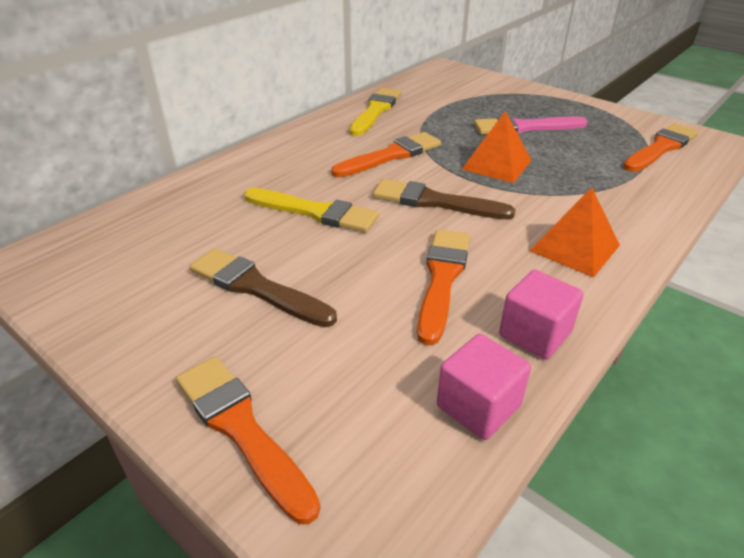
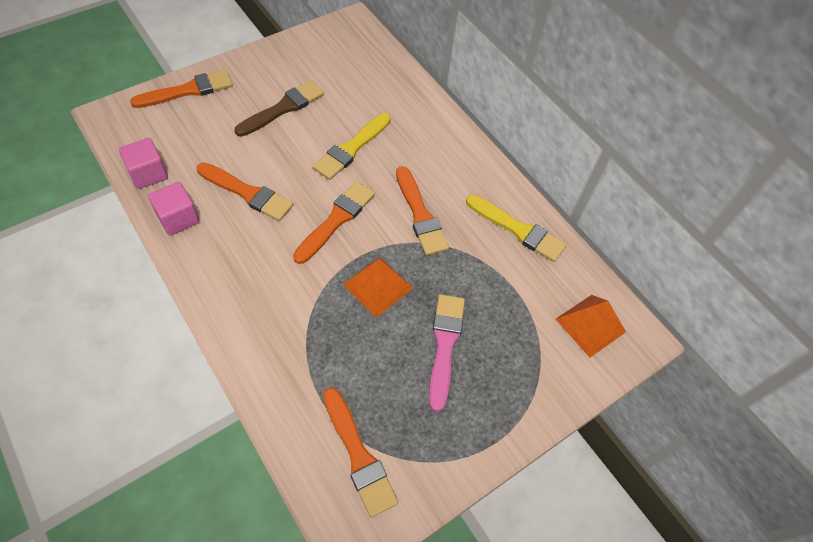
camera: 100 degrees right, 20 degrees up
brown brush [373,179,515,219] -> orange brush [293,181,375,264]
orange pyramid [530,187,620,278] -> orange pyramid moved to [556,295,626,358]

